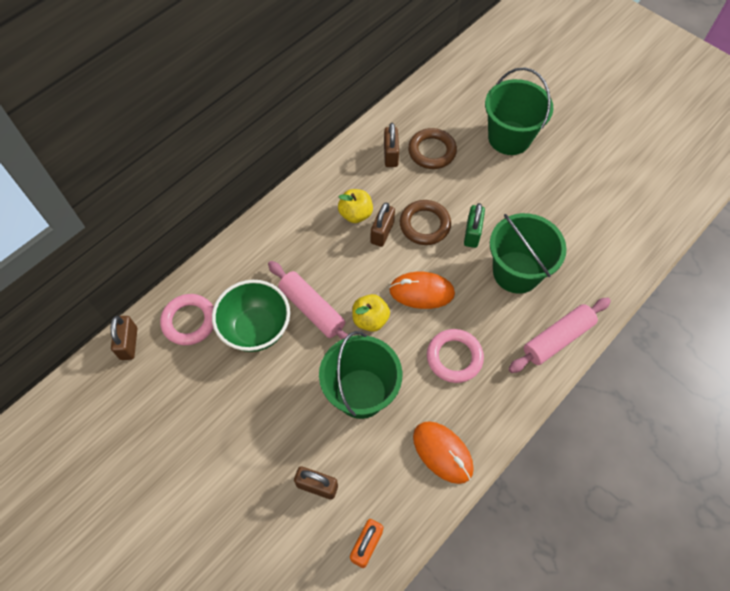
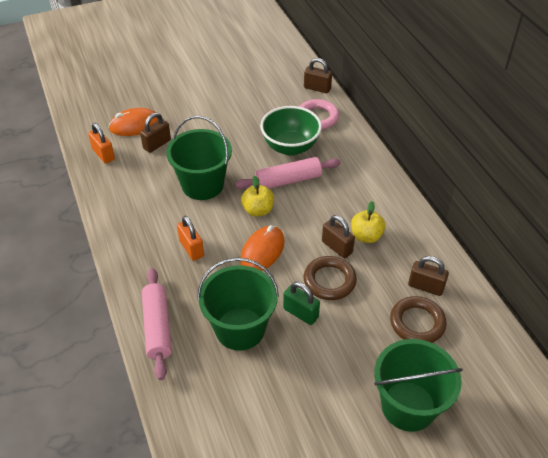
camera: 115 degrees right, 15 degrees down
orange mouse [413,421,474,484] -> orange mouse moved to [108,108,158,136]
pink ring [427,329,484,383] -> orange padlock [177,216,204,261]

